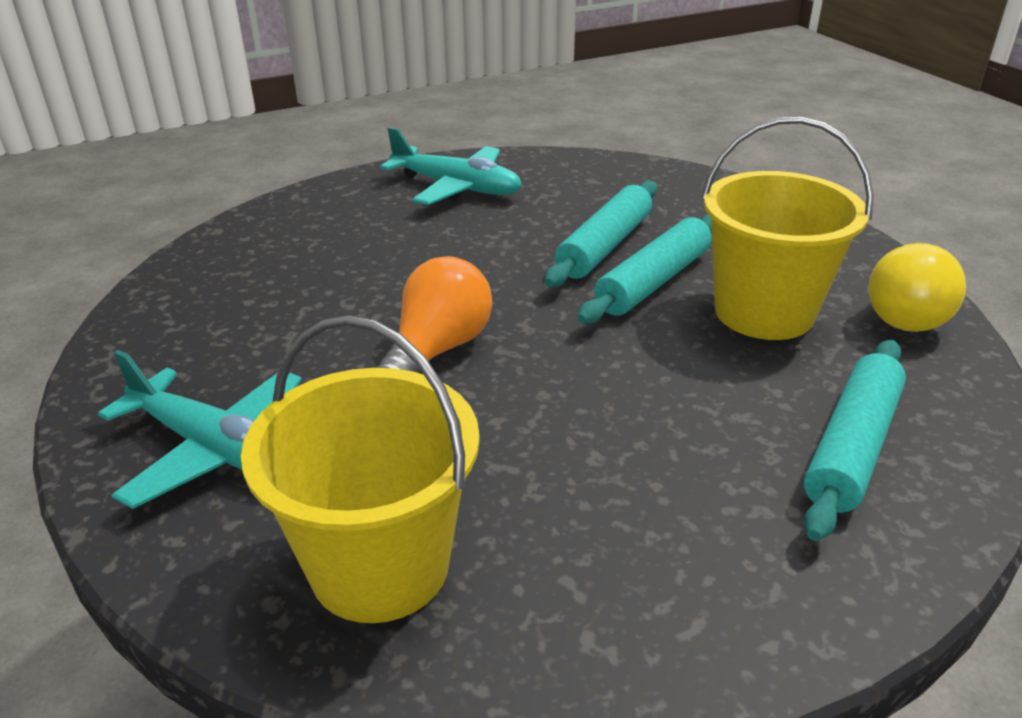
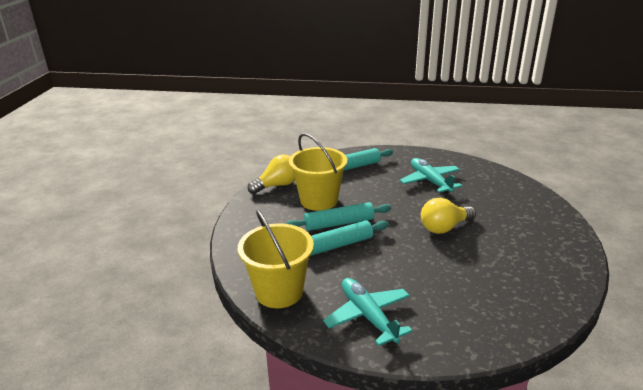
camera: 145 degrees left, 5 degrees down
turquoise plane [98,350,302,509] -> turquoise plane moved to [400,158,462,194]
yellow bucket [241,315,480,623] -> yellow bucket moved to [238,209,314,308]
orange light bulb [376,256,492,373] -> yellow light bulb [421,198,476,234]

